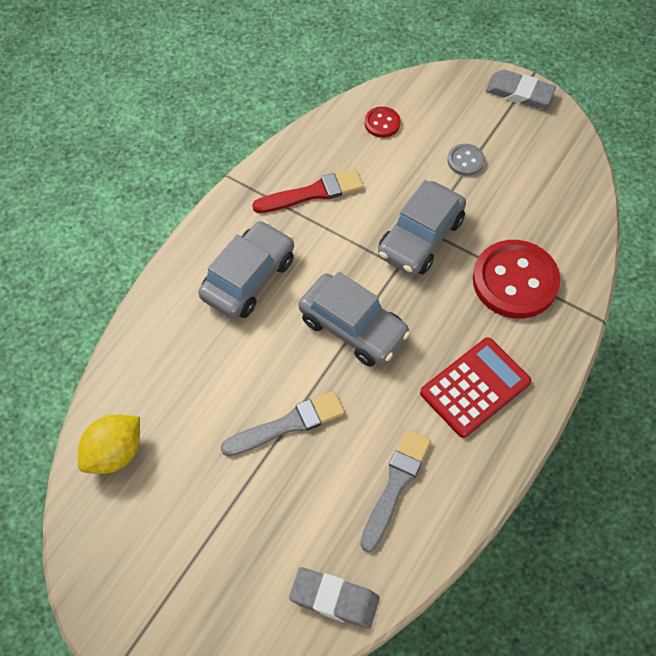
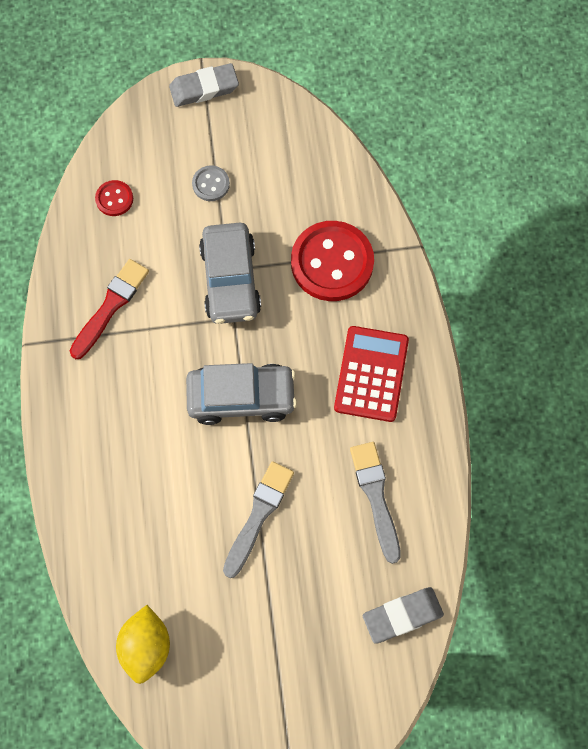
camera: 40 degrees left, 10 degrees up
grey car [198,220,294,319] -> none

